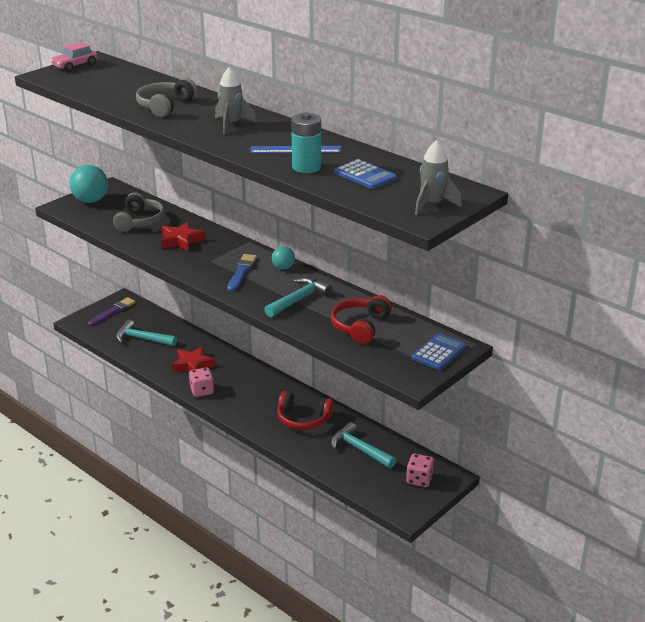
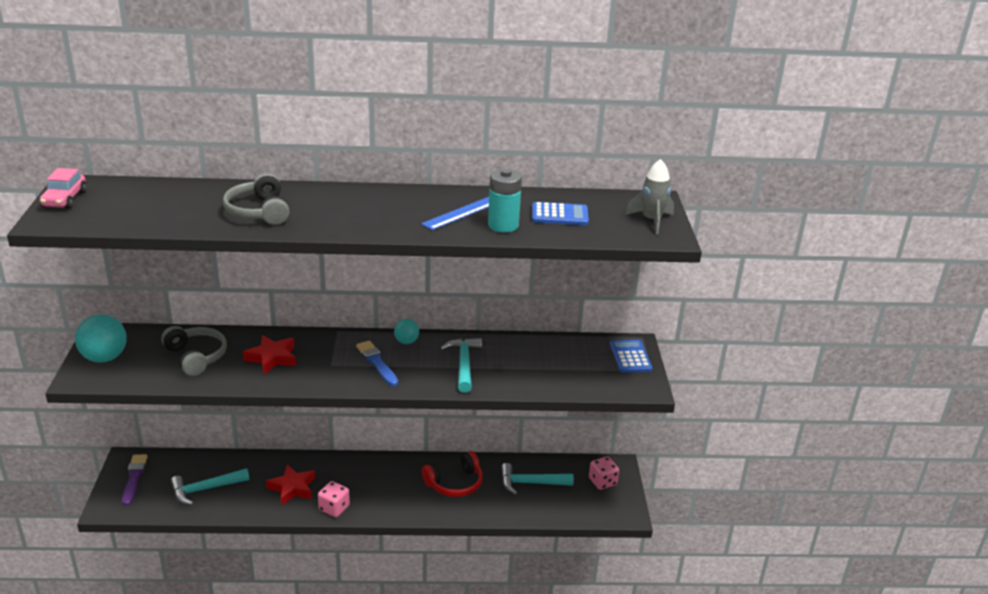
camera: 45 degrees left, 0 degrees up
grey rocket [215,67,256,134] -> none
red headphones [331,295,392,344] -> none

